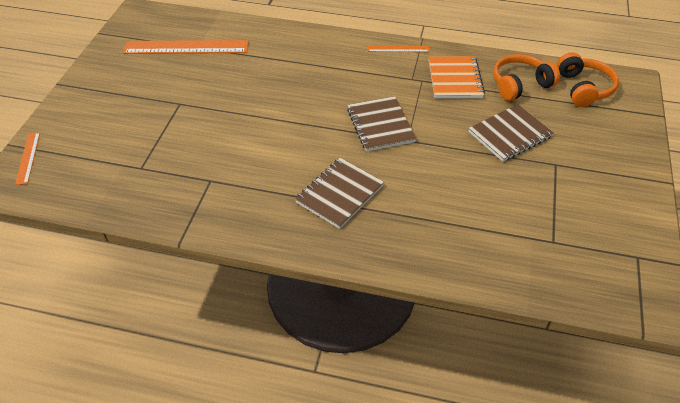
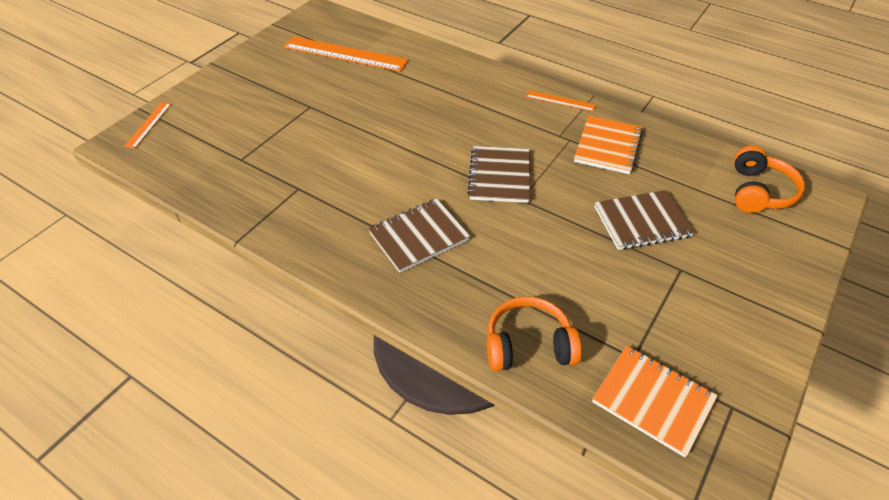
camera: 20 degrees right, 0 degrees up
orange headphones [493,54,560,101] -> orange headphones moved to [487,296,582,371]
none -> orange notebook [592,346,718,457]

